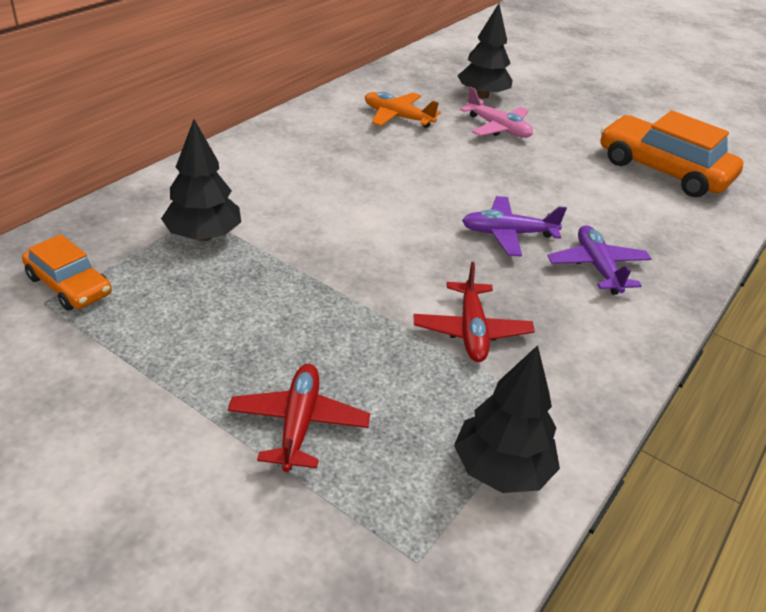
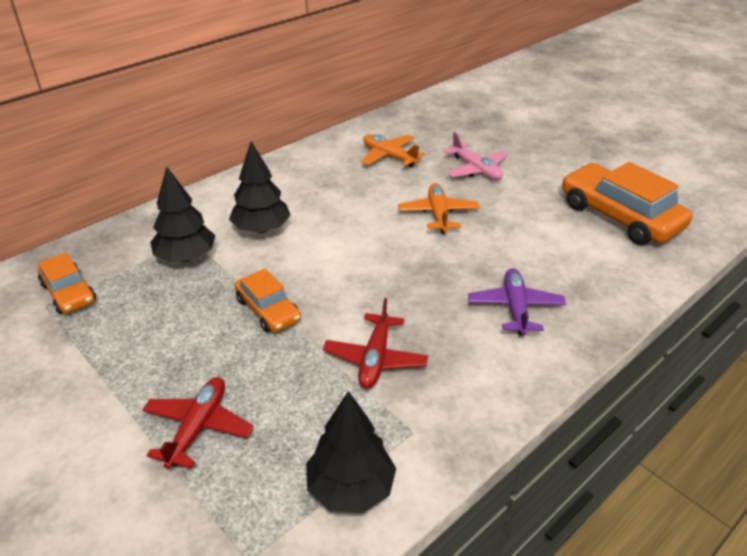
camera: 15 degrees right, 0 degrees up
black tree [457,4,513,99] -> black tree moved to [229,141,291,233]
purple plane [462,196,567,257] -> none
none -> orange car [234,268,301,332]
none -> orange plane [398,183,480,234]

